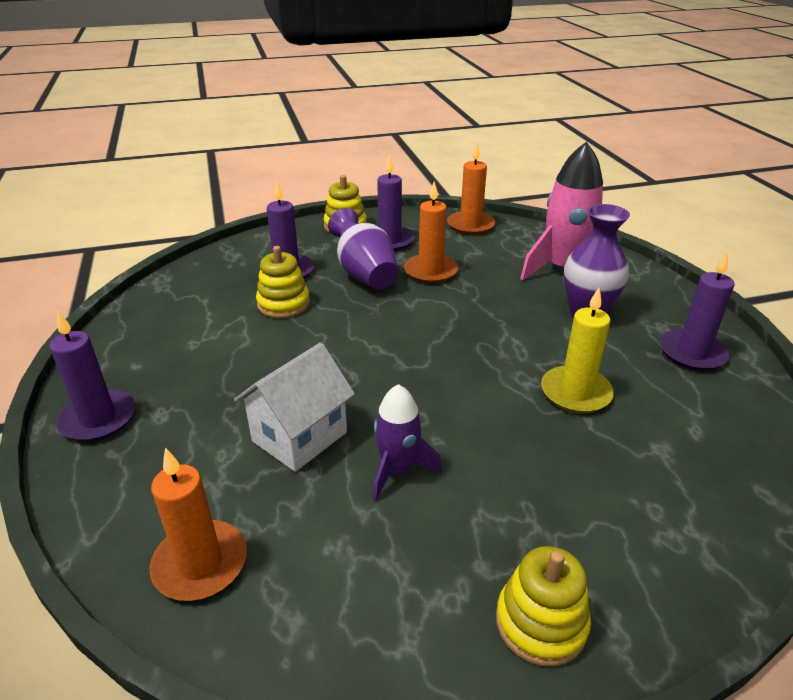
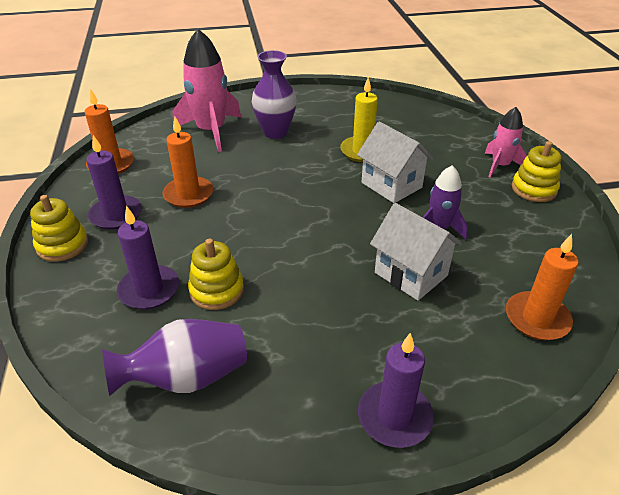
camera: 85 degrees left, 5 degrees up
purple vase [328,208,398,289] -> purple vase moved to [102,319,247,396]
purple candle [660,252,735,371] -> none
none -> white house [357,121,434,203]
none -> pink rocket [485,107,527,178]

